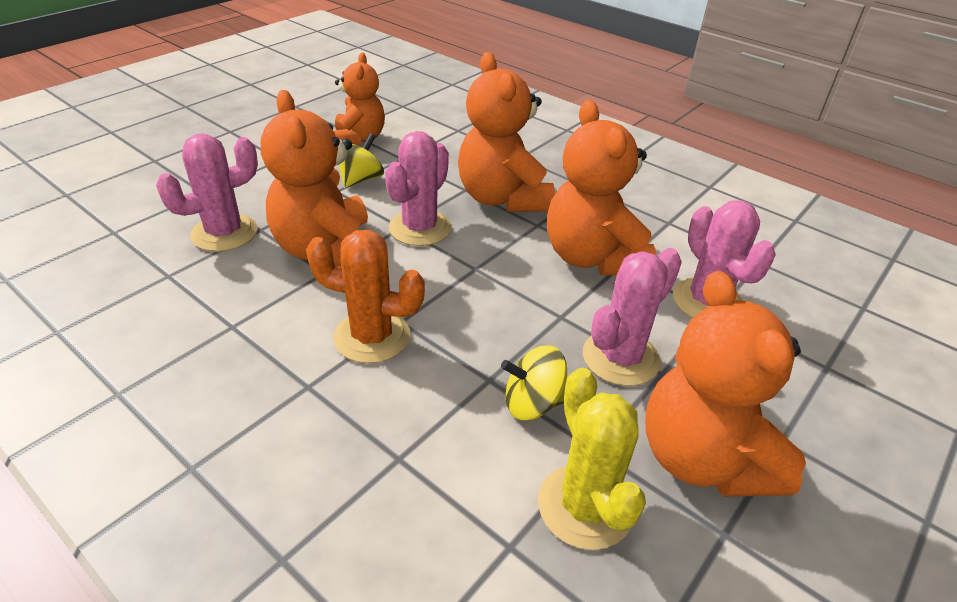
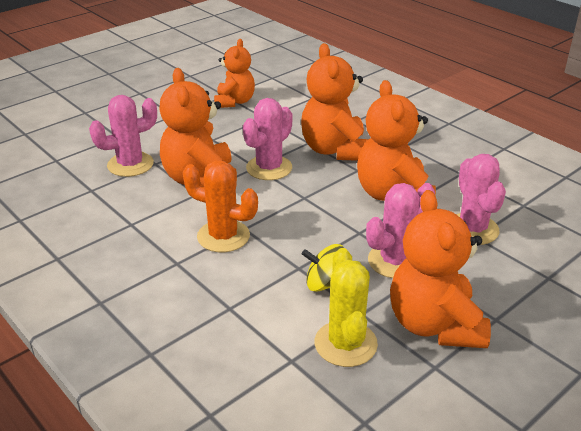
camera: 10 degrees right, 5 degrees down
yellow spinning top [339,133,384,188] -> none

